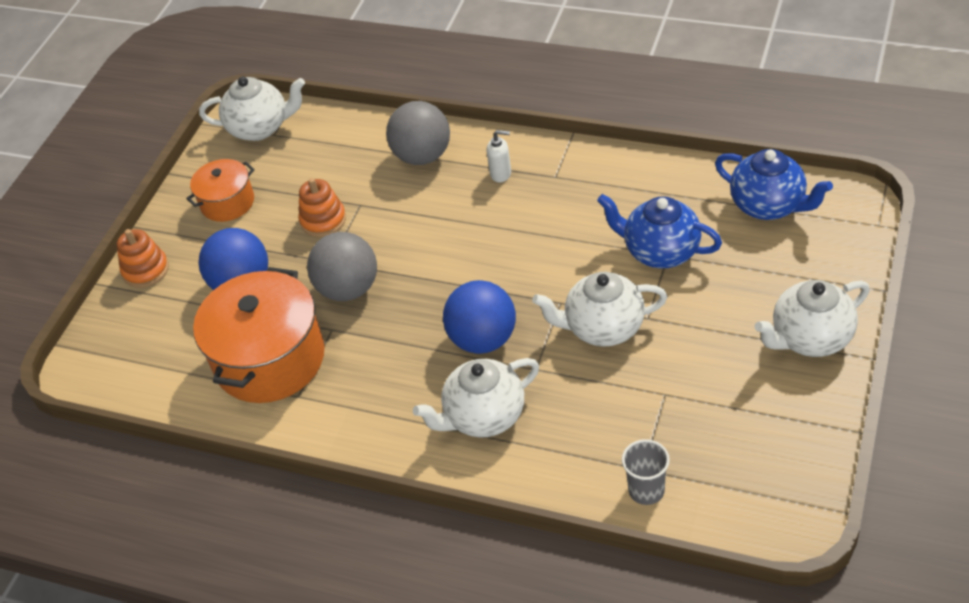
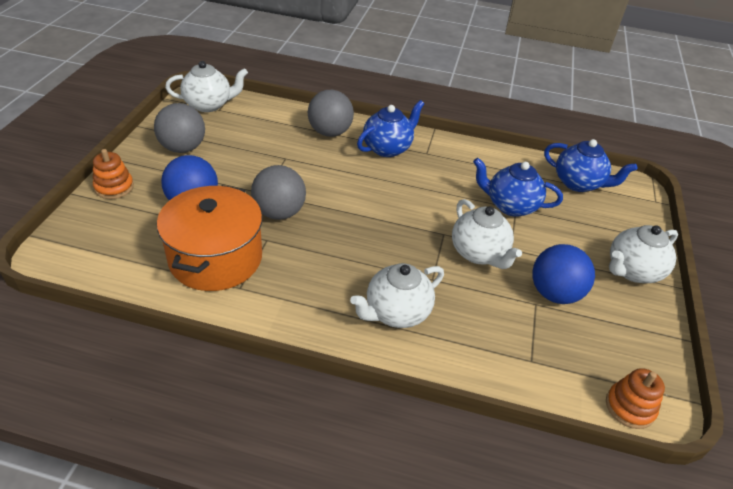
camera: 15 degrees left, 5 degrees down
orange pot [186,159,255,222] -> grey ball [154,103,205,153]
orange stacking toy [298,178,346,237] -> orange stacking toy moved to [606,368,665,429]
blue ball [443,280,516,354] -> blue ball moved to [532,244,595,304]
white soap dispenser [487,130,511,183] -> blue teapot [357,100,424,157]
white teapot [532,272,667,347] -> white teapot turned 105 degrees counterclockwise [452,199,522,269]
grey cup [622,439,670,505] -> none

